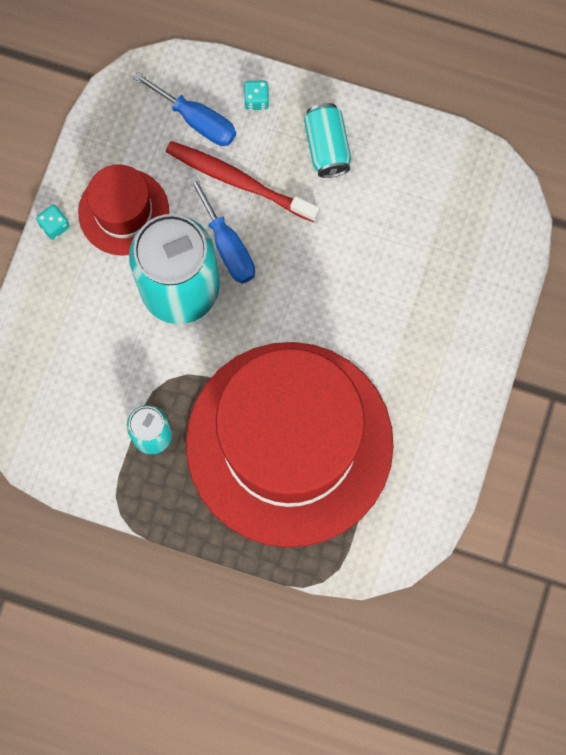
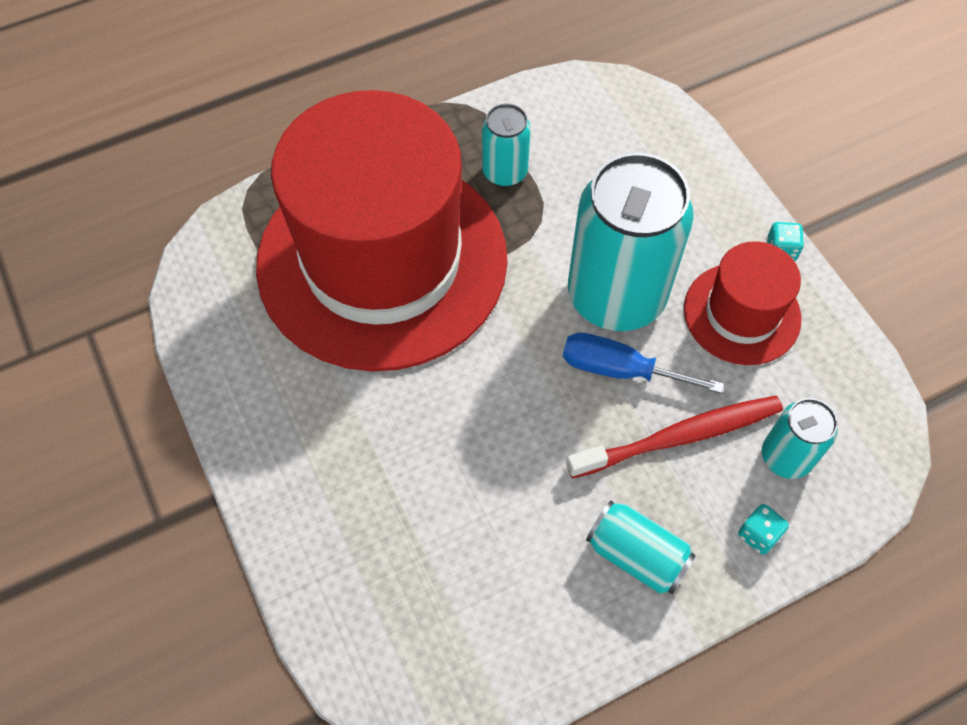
camera: 135 degrees right, 15 degrees down
blue screwdriver [133,72,236,146] -> turquoise can [762,398,838,479]

